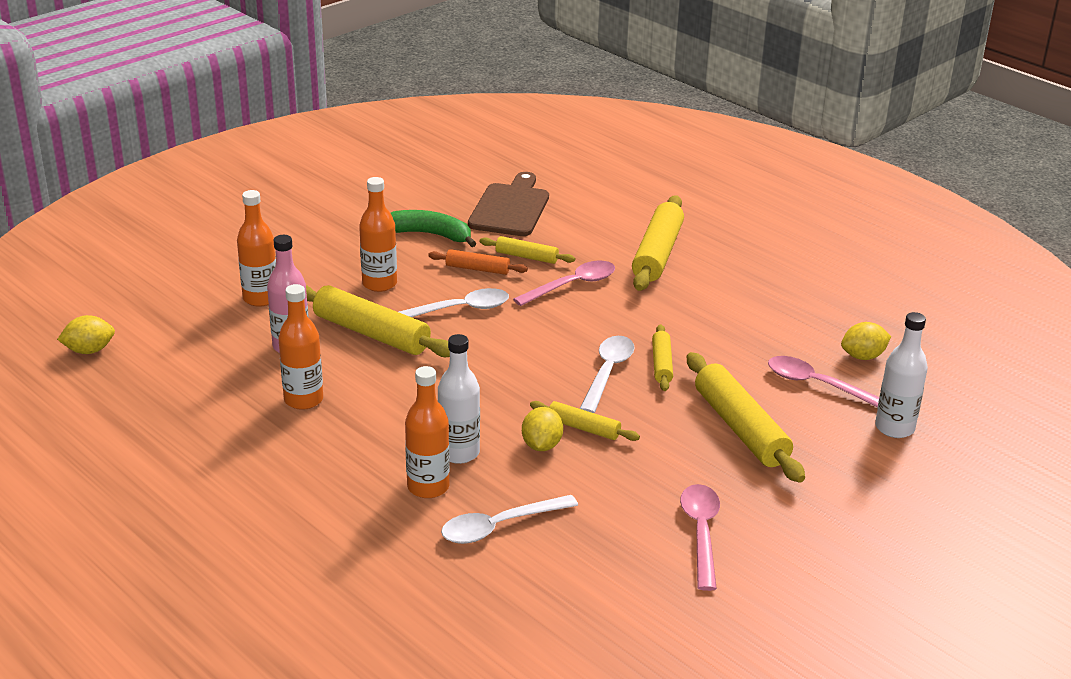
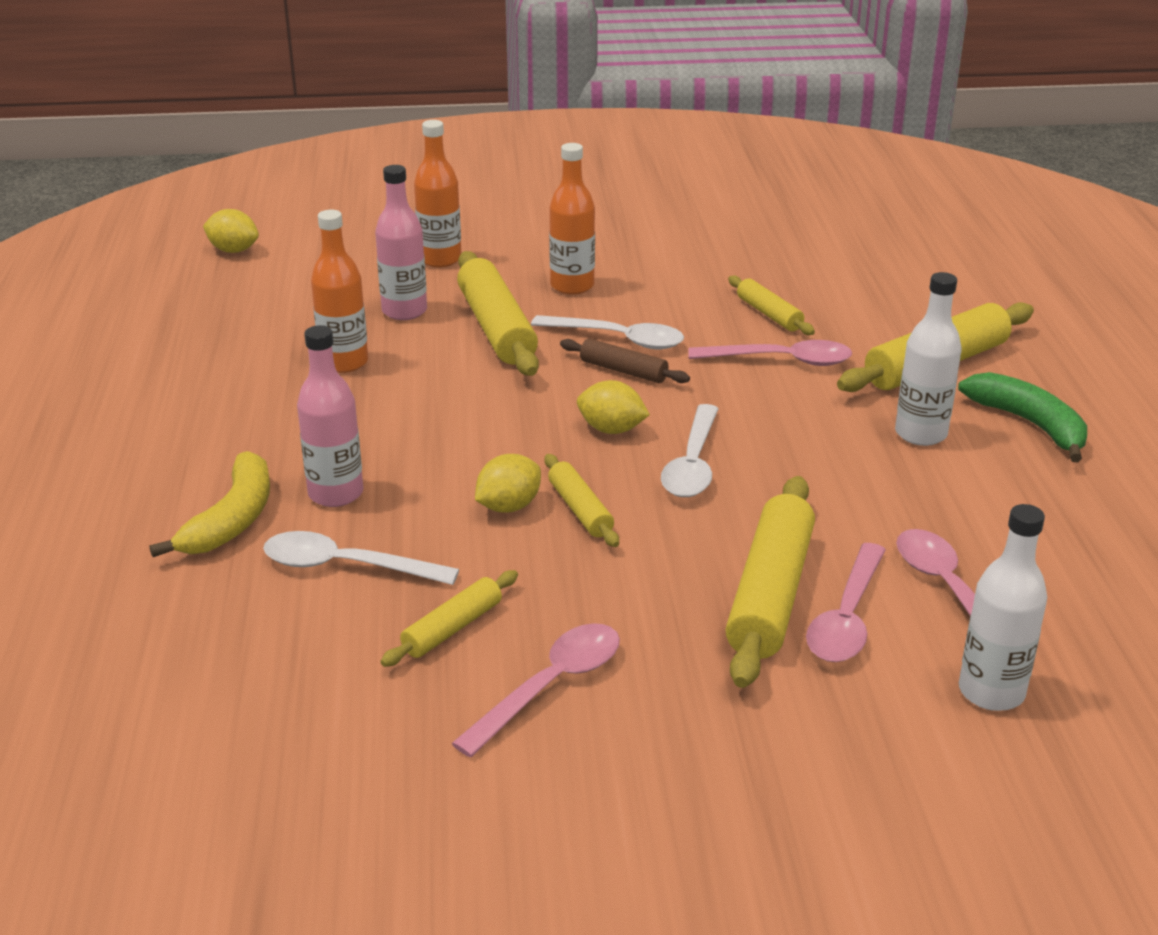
camera: 40 degrees right, 0 degrees up
green banana [391,210,476,247] -> green banana moved to [958,372,1087,462]
orange bottle [405,366,450,498] -> pink bottle [297,325,363,507]
orange rolling pin [428,249,528,275] -> none
white bottle [438,334,480,464] -> white bottle moved to [895,272,962,446]
brown cutting board [468,172,549,236] -> none
white spoon [580,336,634,413] -> white spoon turned 135 degrees clockwise [661,404,719,497]
yellow rolling pin [652,324,673,391] -> yellow rolling pin moved to [380,570,518,667]
yellow lemon [841,322,891,360] -> yellow lemon moved to [577,380,650,434]
none -> yellow banana [149,451,270,557]
none -> brown rolling pin [560,339,690,383]
none -> pink spoon [806,543,886,662]

